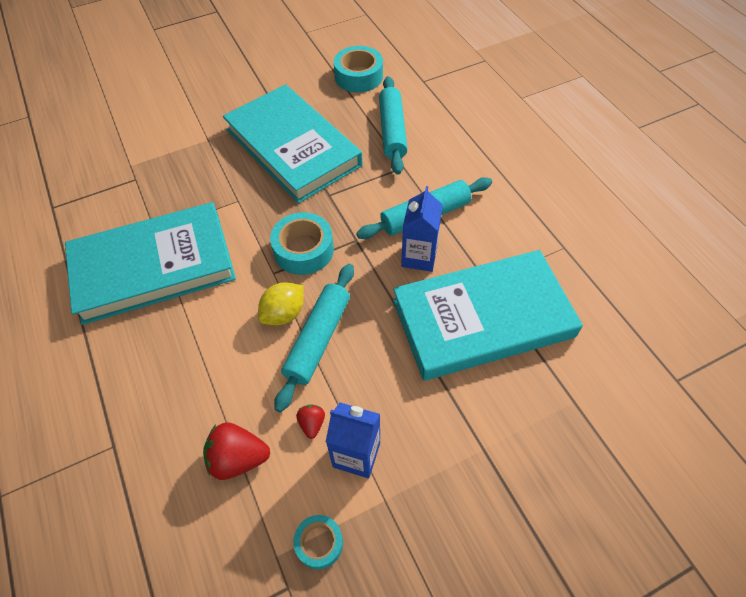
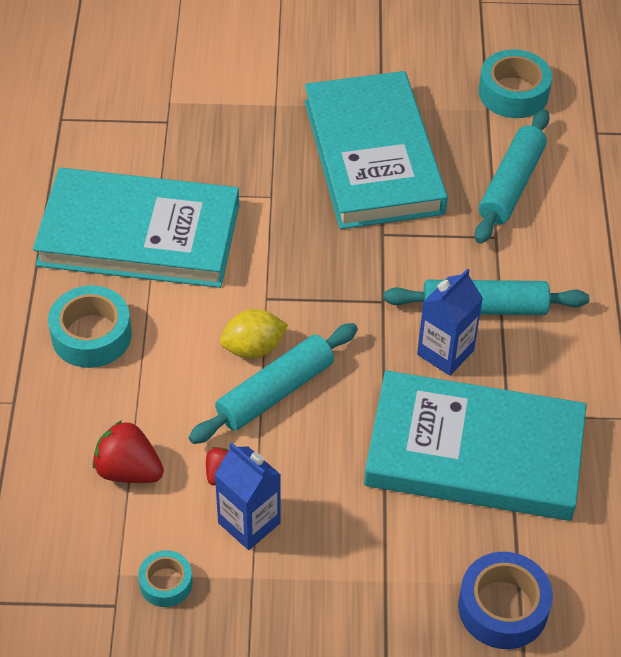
camera: 25 degrees right, 5 degrees down
turquoise tape [270,212,334,275] -> turquoise tape moved to [48,286,132,368]
none -> blue tape [458,552,553,649]

